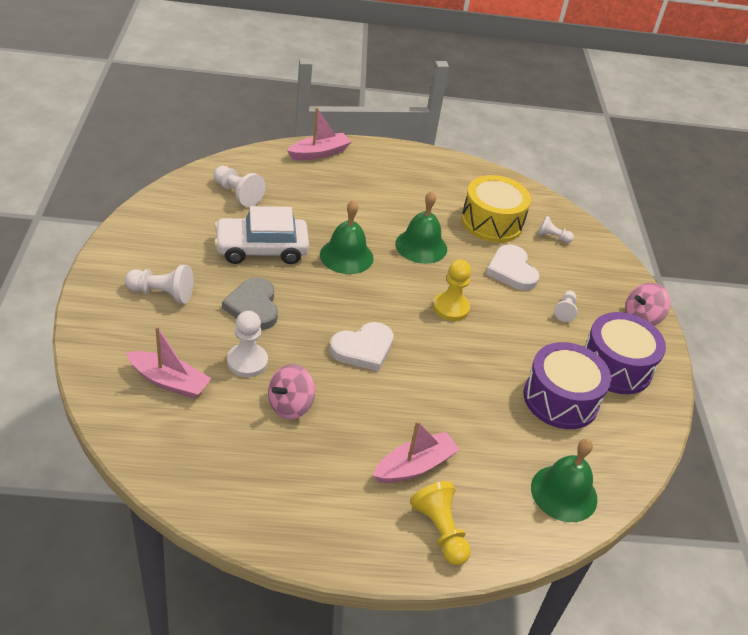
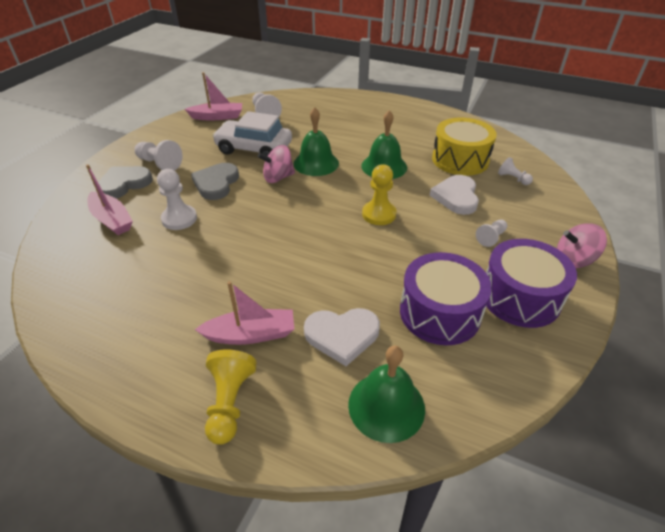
camera: 30 degrees right, 0 degrees up
pink spinning top [268,364,315,419] -> pink spinning top moved to [257,145,295,183]
pink boat [287,107,351,160] -> pink boat moved to [185,72,242,120]
white heart [329,322,394,371] -> white heart moved to [304,308,380,366]
none -> grey heart [98,166,153,199]

